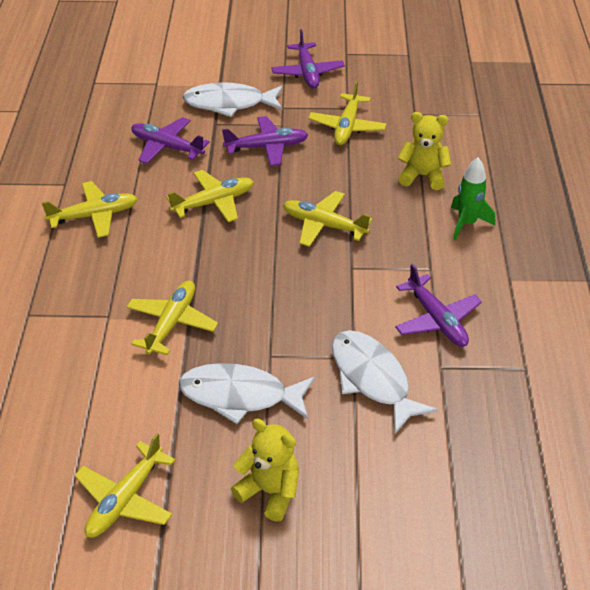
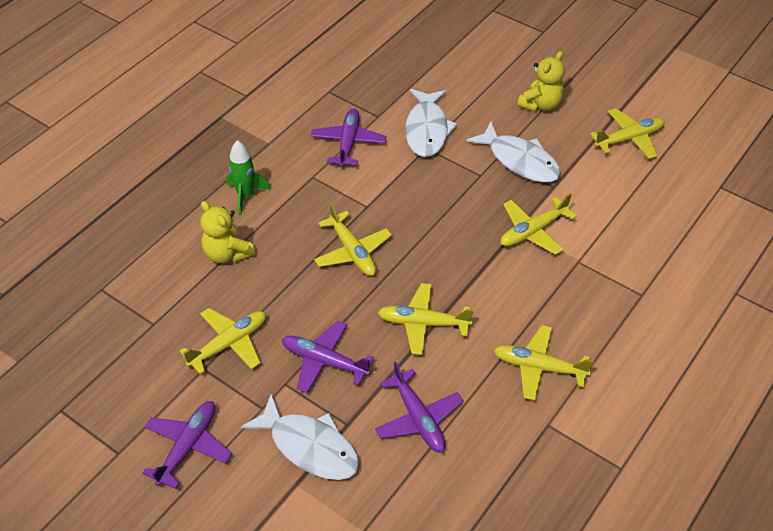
camera: 145 degrees left, 5 degrees up
yellow teddy bear [231,419,299,522] -> yellow teddy bear turned 120 degrees counterclockwise [517,51,565,112]

